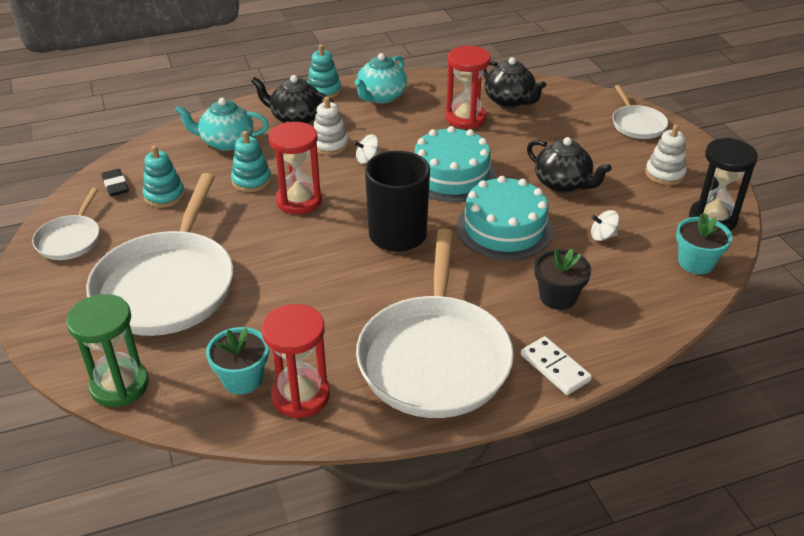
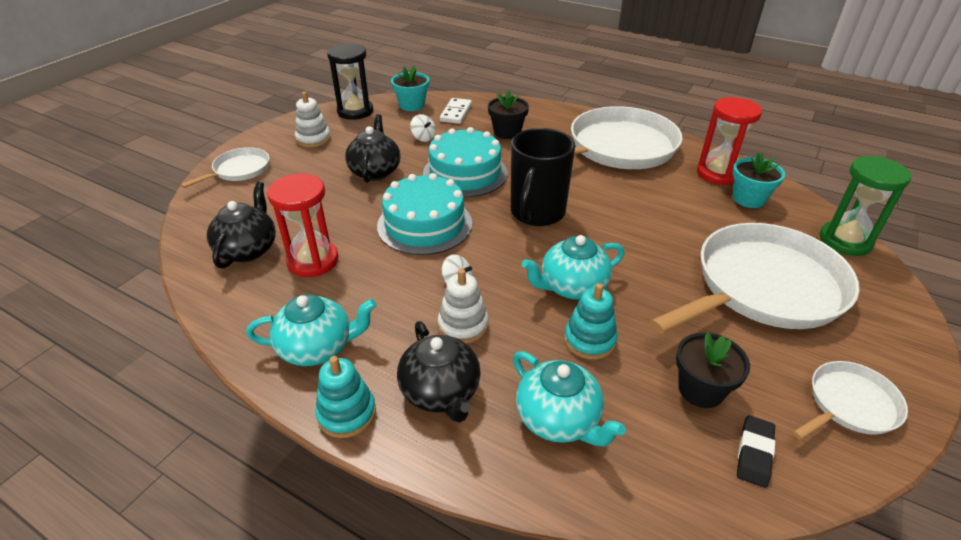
camera: 130 degrees left, 0 degrees up
turquoise stacking toy [143,145,185,208] -> black flower pot [676,332,750,408]
red hourglass [269,122,322,214] -> turquoise teapot [522,235,624,300]
white domino [521,336,592,395] -> white domino moved to [440,98,472,124]

